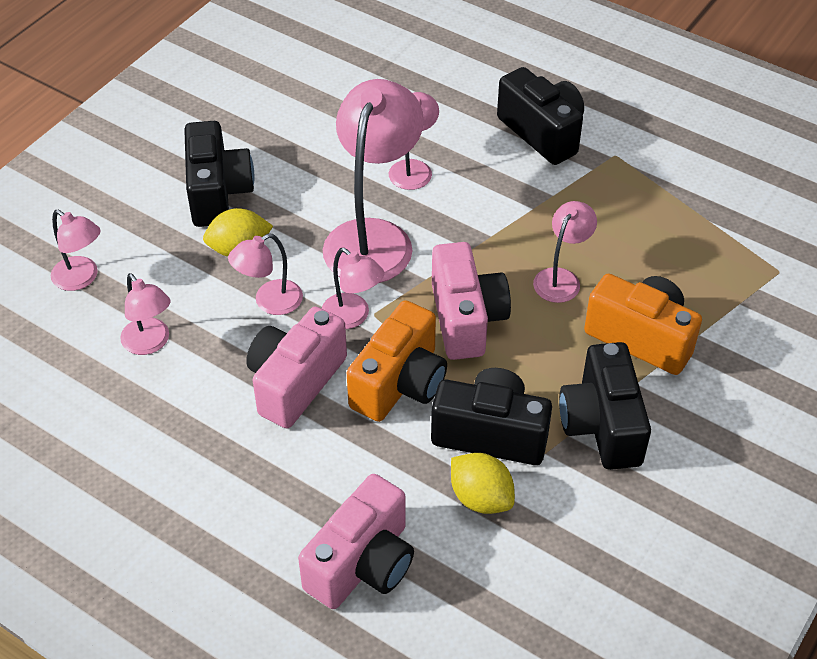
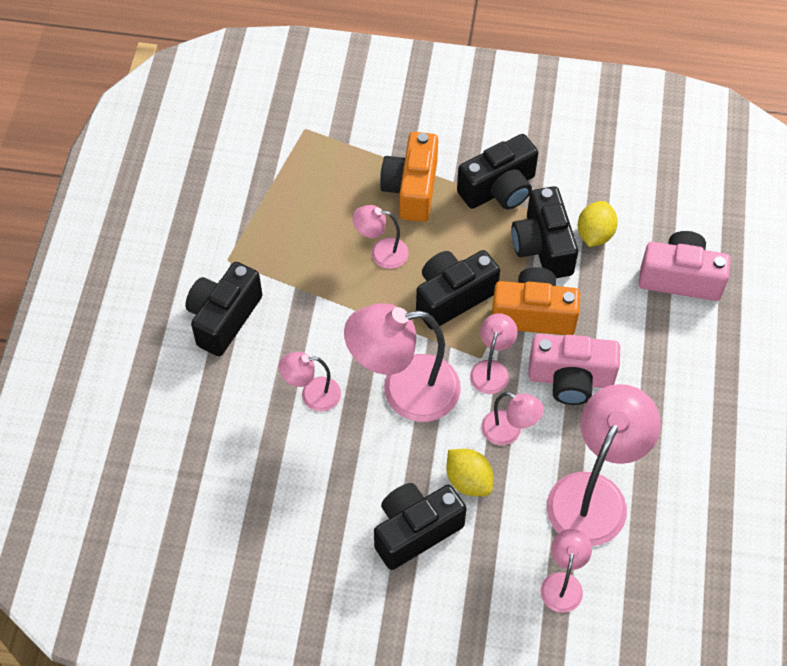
camera: 115 degrees left, 10 degrees up
pink lamp [120,273,171,355] -> pink lamp [547,384,661,546], size x1.96
pink camera [432,242,511,360] -> black camera [416,250,500,330]

